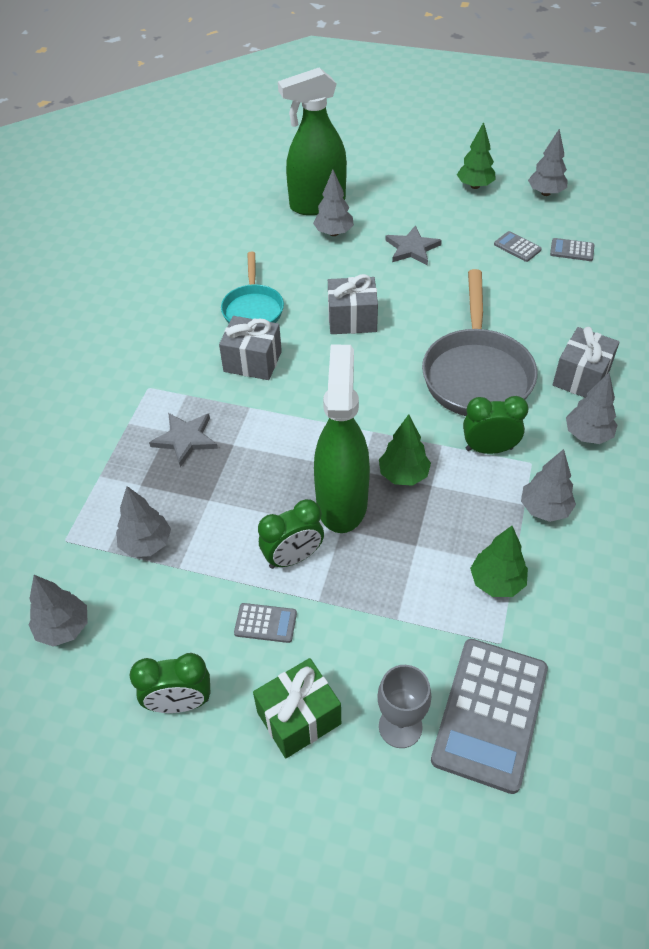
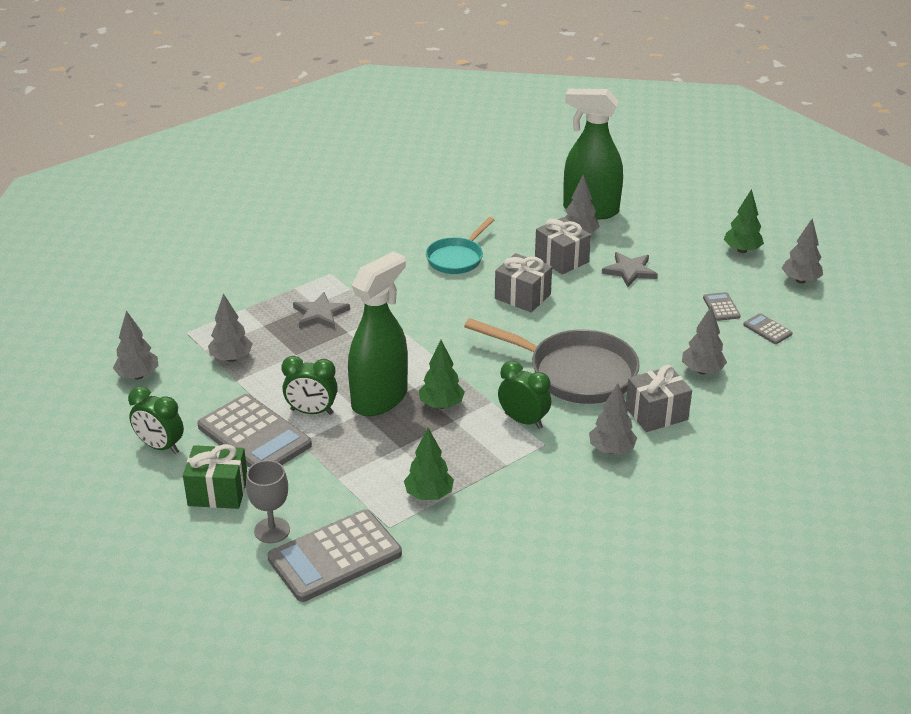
camera: 35 degrees right, 15 degrees down
grey gift [219,316,282,380] -> grey gift moved to [535,217,591,274]
grey calculator [234,603,297,643] -> grey calculator [197,394,312,467], size x2.24
grey pan [422,269,537,416] -> grey pan turned 105 degrees counterclockwise [464,318,640,404]
grey tree [521,449,576,522] -> grey tree moved to [682,306,727,374]

